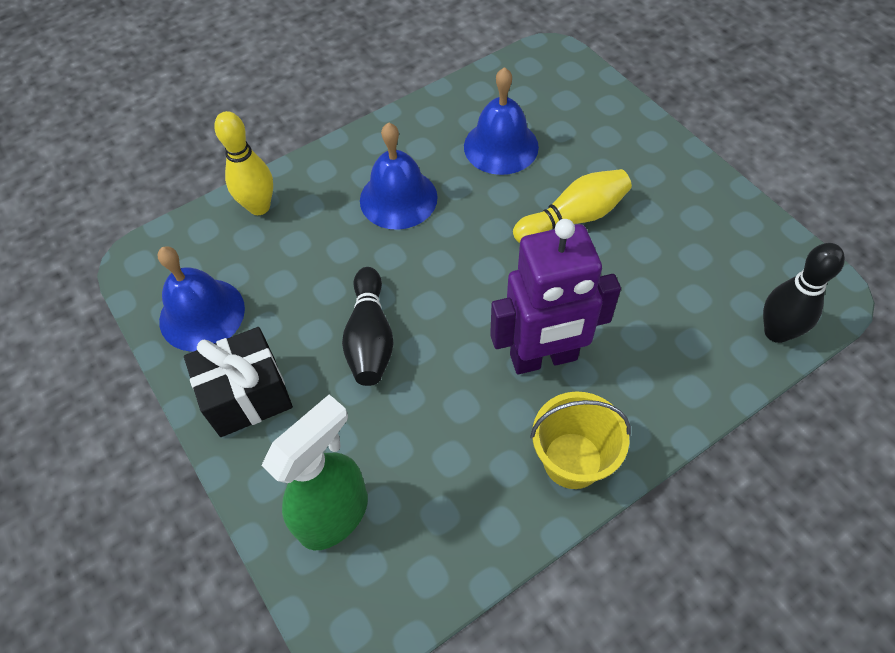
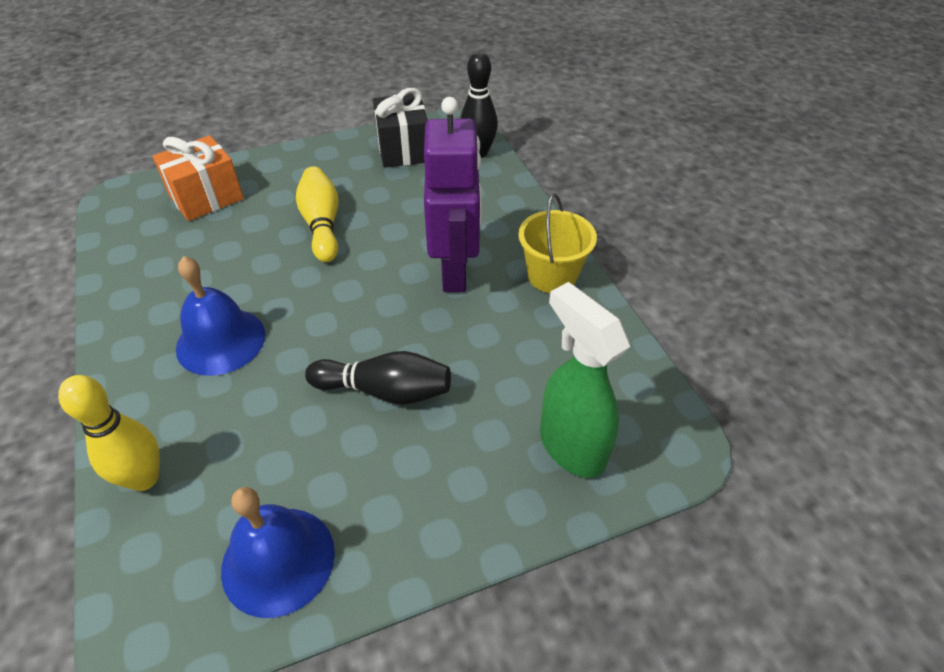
camera: 80 degrees left, 10 degrees down
black gift [184,327,293,437] -> black gift moved to [373,88,428,168]
blue bell [464,67,539,175] -> none
none -> orange gift [152,135,244,221]

